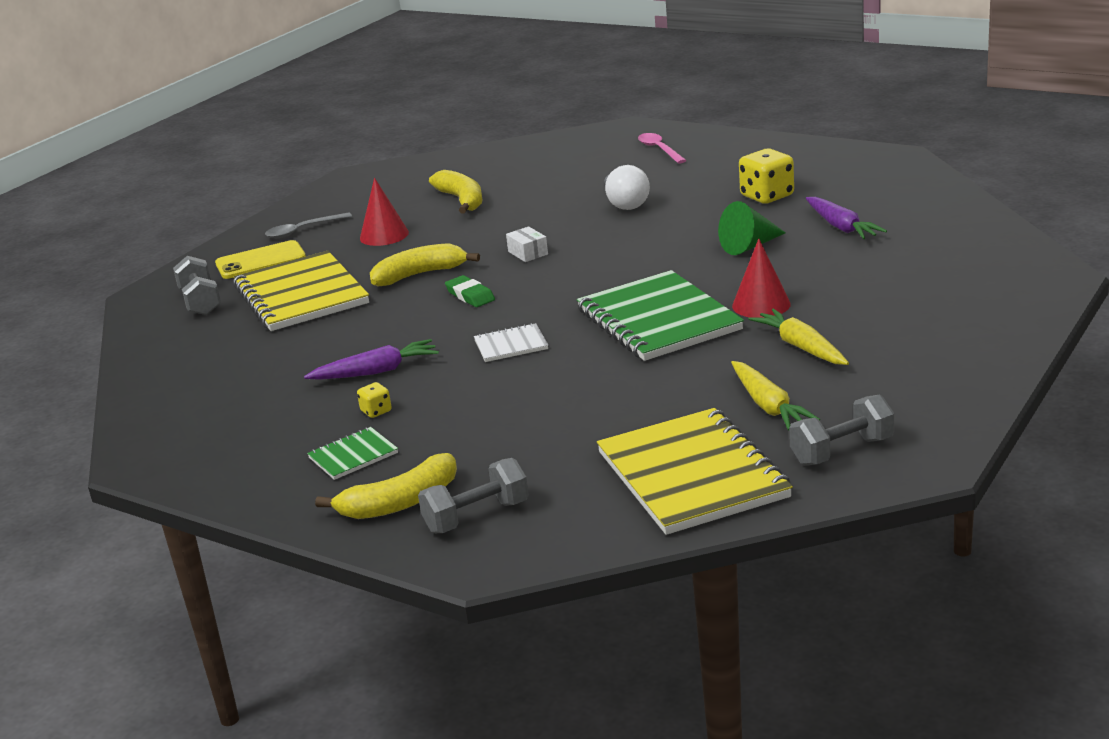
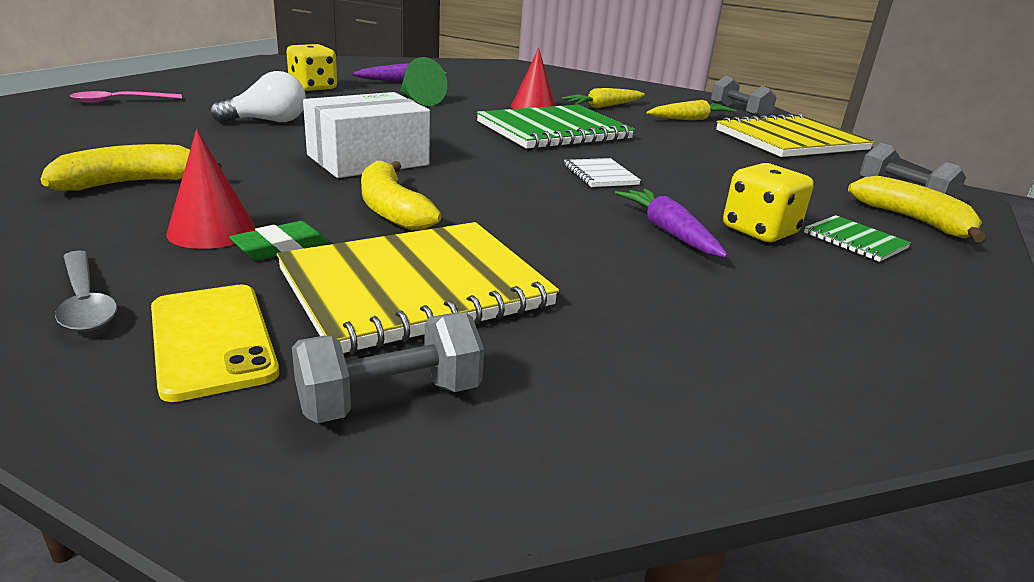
camera: 100 degrees left, 0 degrees up
yellow dice [357,382,392,418] -> yellow dice [723,163,814,242], size x2.06
green eraser [445,275,495,307] -> green eraser moved to [229,221,329,260]
white box [506,226,548,262] -> white box [303,92,430,178], size x2.36

